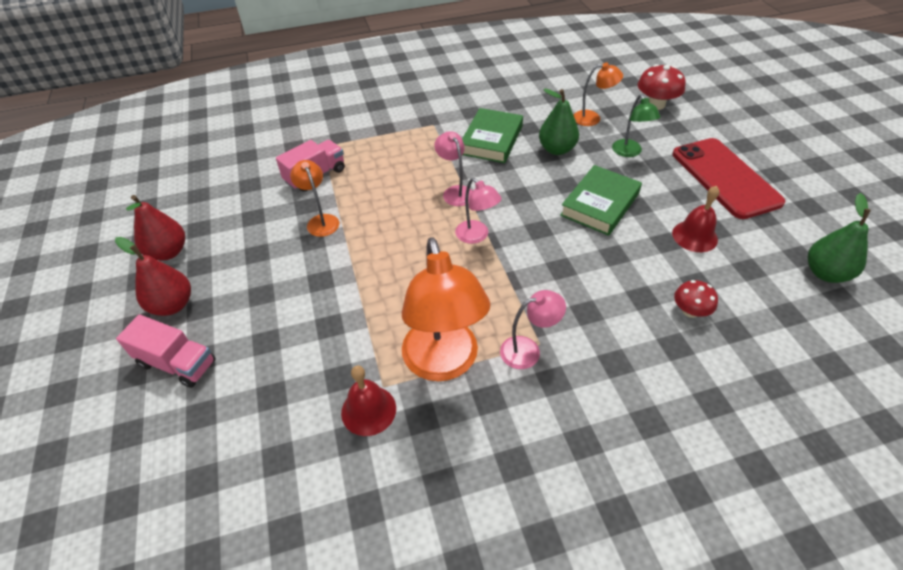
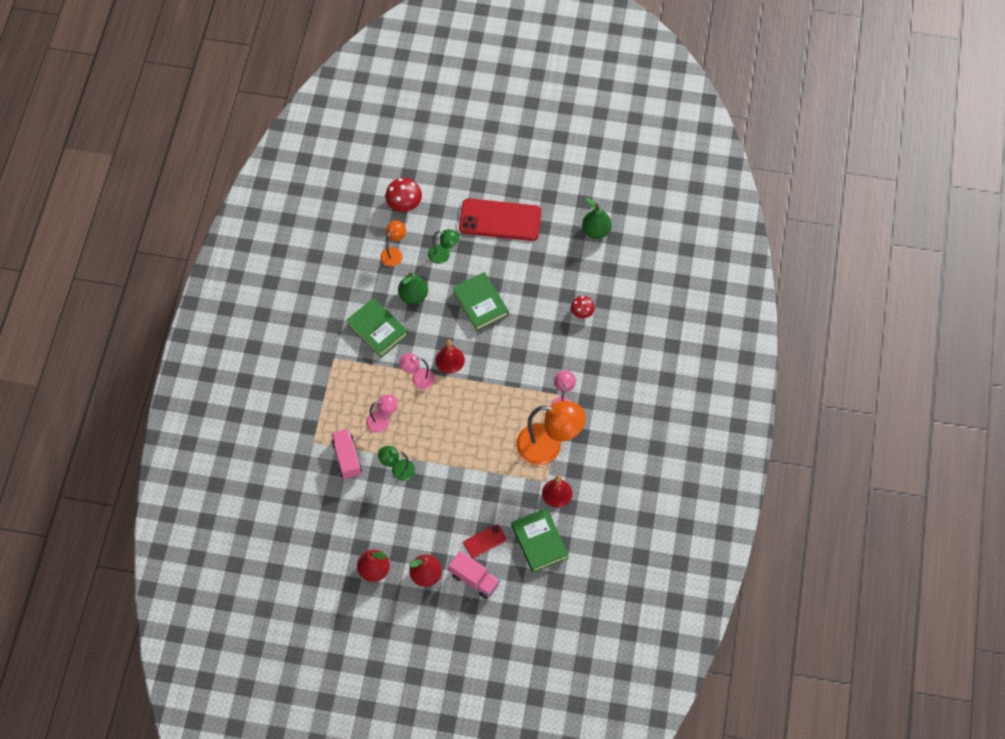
camera: 65 degrees left, 15 degrees up
pink truck [116,315,216,388] -> pink truck turned 75 degrees clockwise [449,551,500,599]
orange lamp [290,160,339,237] -> green lamp [378,446,415,481]
pink lamp [455,178,502,244] -> pink lamp moved to [366,394,398,433]
red bell [672,186,720,252] -> red bell moved to [435,340,465,373]
none -> red phone [463,524,506,558]
none -> green book [511,508,569,573]

